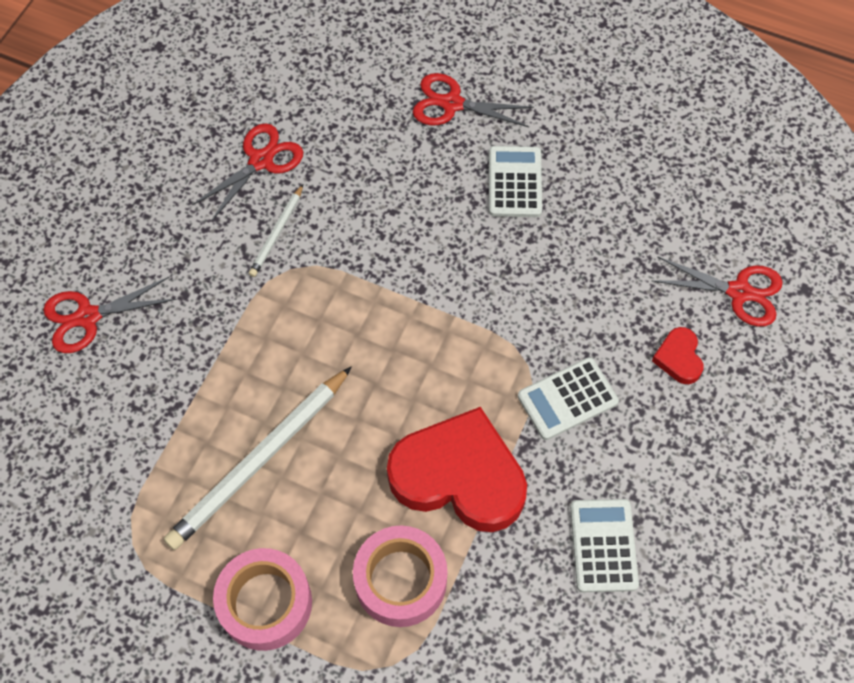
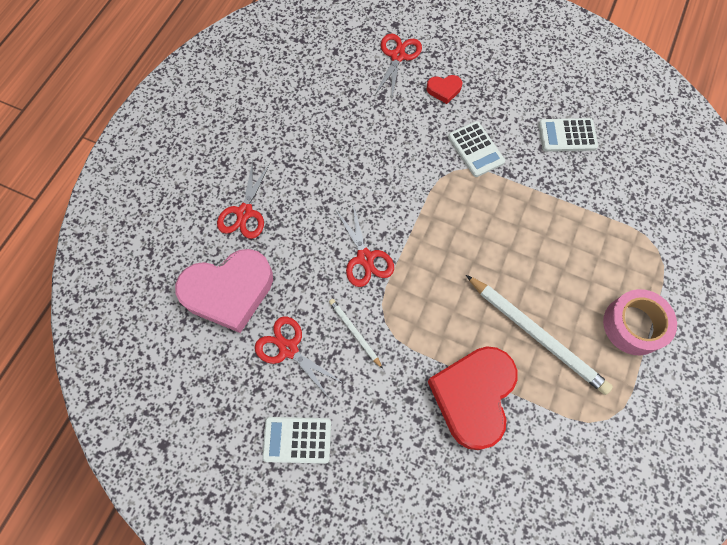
camera: 90 degrees left, 5 degrees up
red scissors [43,277,177,353] -> red scissors moved to [335,204,394,287]
white pencil [249,184,303,277] -> white pencil turned 150 degrees counterclockwise [329,299,383,369]
pink tape [353,526,448,627] -> none
red heart [387,407,527,532] -> red heart moved to [427,346,518,450]
white calculator [489,146,542,217] -> white calculator moved to [262,417,331,464]
none -> pink heart [175,249,273,333]

